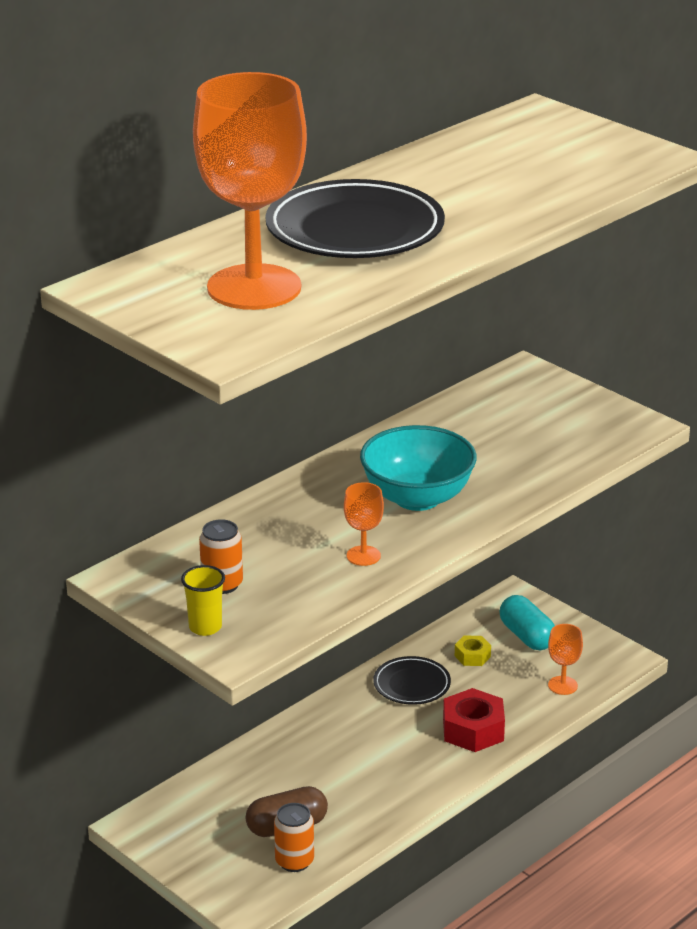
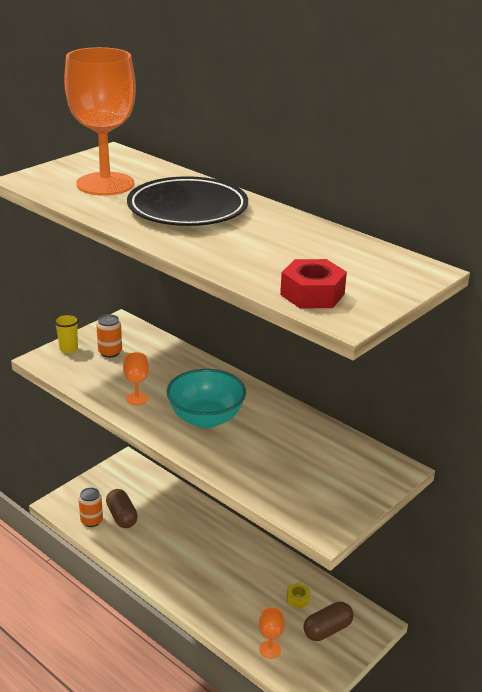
camera: 85 degrees right, 0 degrees up
black plate [373,656,451,705] -> none
red nut [443,688,505,752] -> red nut moved to [280,259,347,309]
turquoise capsule [499,595,555,650] -> brown capsule [303,602,354,641]

